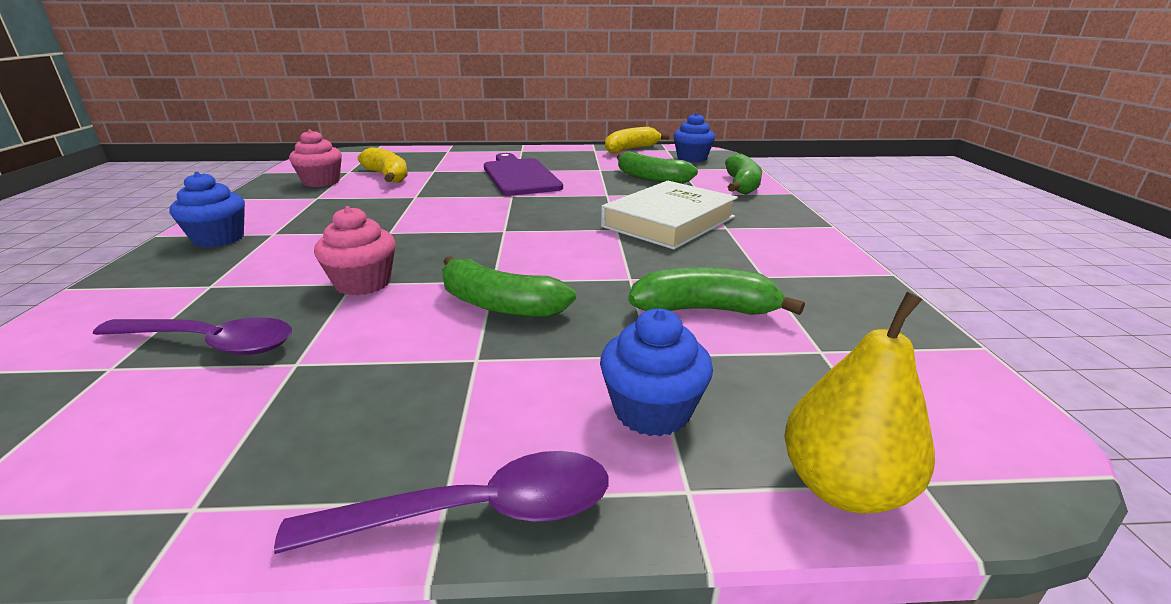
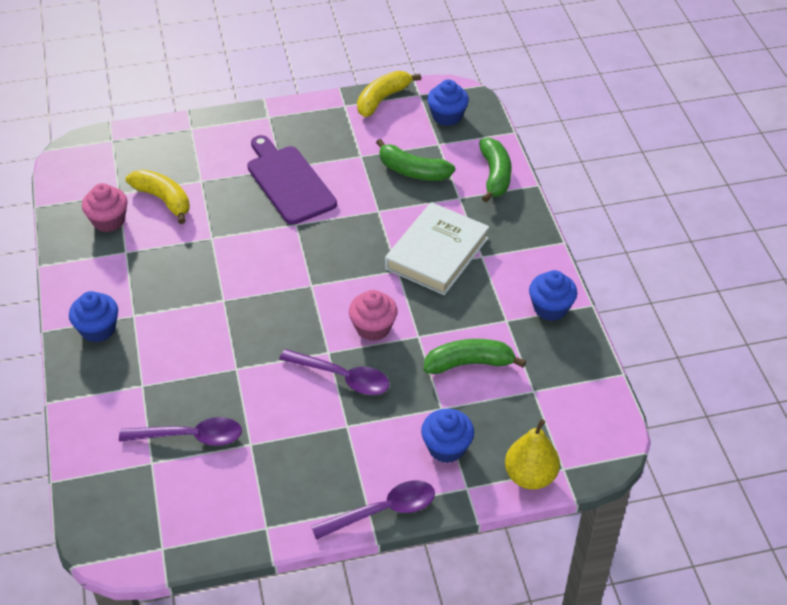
camera: 10 degrees left, 20 degrees up
pink cupcake [314,206,396,296] -> pink cupcake moved to [349,290,398,341]
green banana [442,256,576,317] -> purple spoon [279,349,390,395]
none -> blue cupcake [529,270,577,321]

